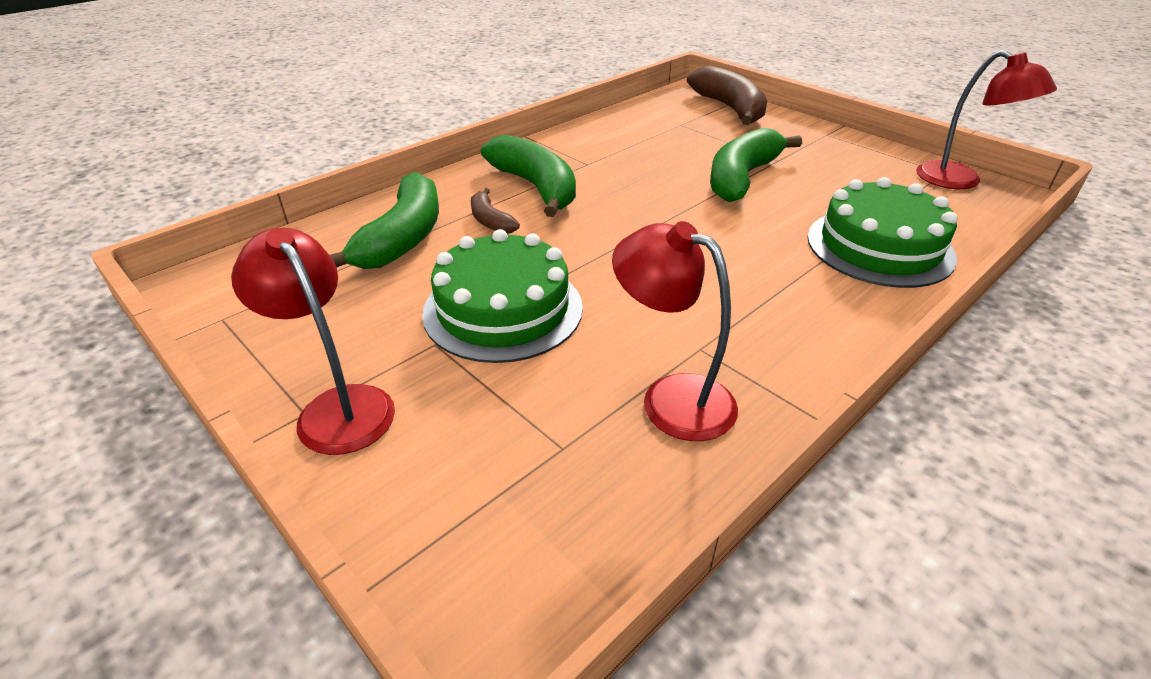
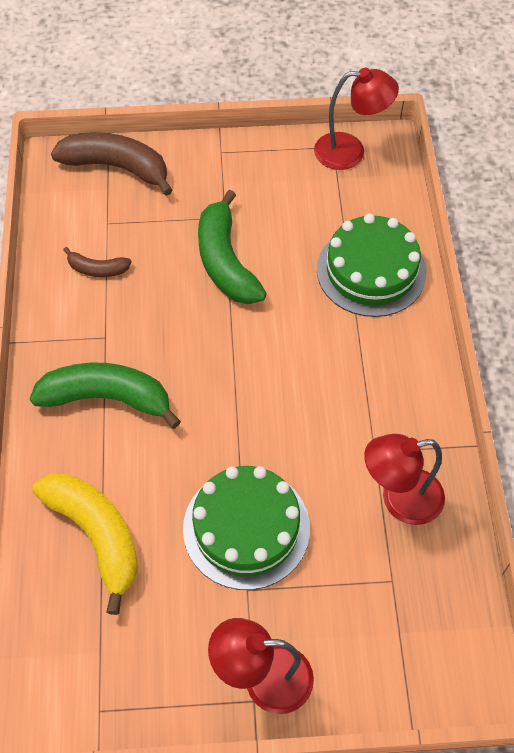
camera: 50 degrees left, 20 degrees up
green banana [330,172,439,269] -> yellow banana [32,473,138,615]
brown banana [471,188,520,234] -> brown banana moved to [63,247,131,277]

